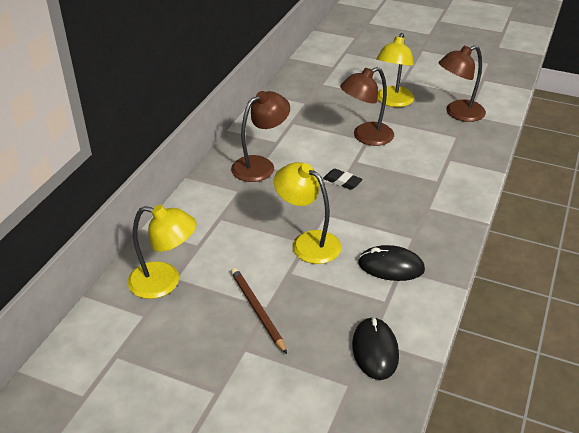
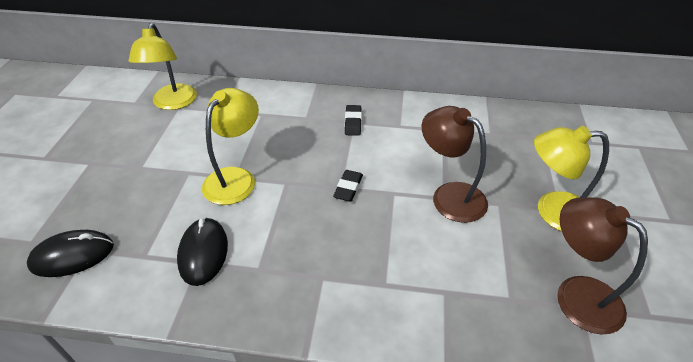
camera: 75 degrees right, 5 degrees up
brown lamp [231,91,290,182] -> black eraser [345,105,362,136]
brown pencil [231,268,287,354] -> none

